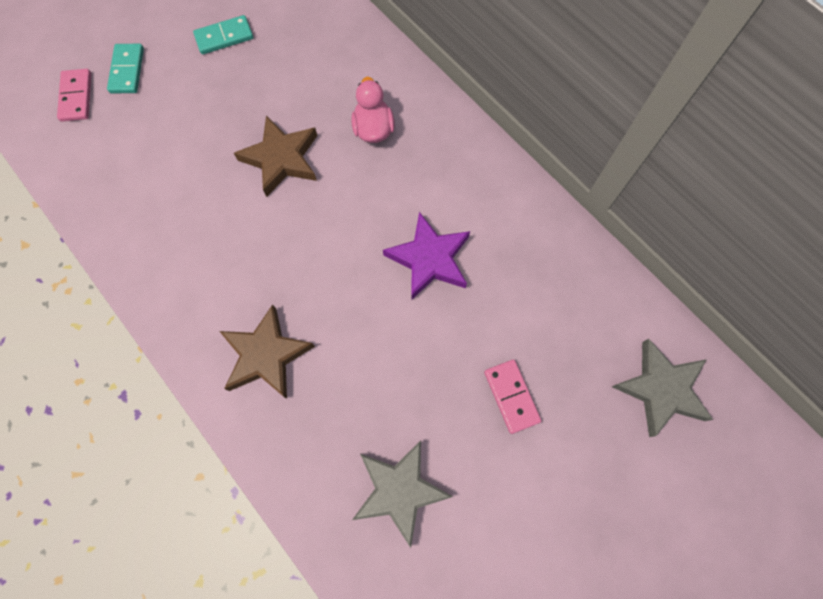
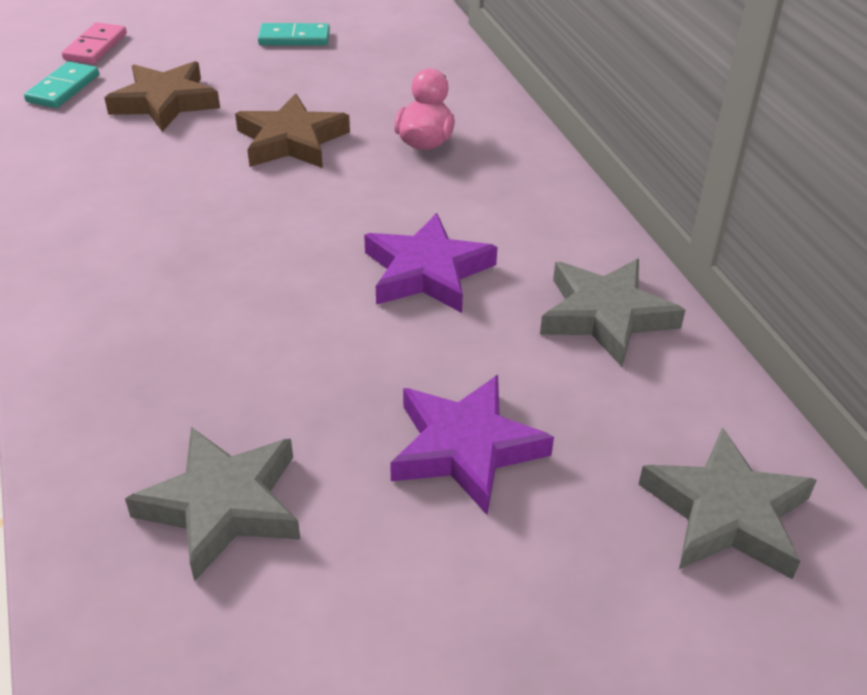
camera: 20 degrees right, 30 degrees down
turquoise domino [107,44,144,94] -> turquoise domino moved to [24,62,99,108]
brown star [219,304,315,398] -> brown star moved to [105,61,220,132]
pink domino [484,360,541,434] -> purple star [390,375,554,515]
none -> grey star [540,259,685,367]

